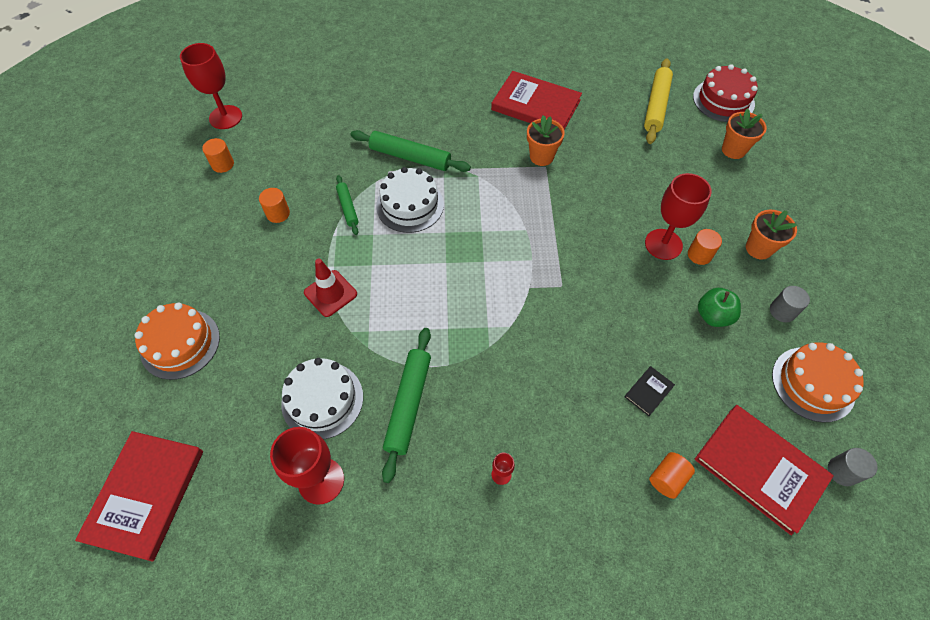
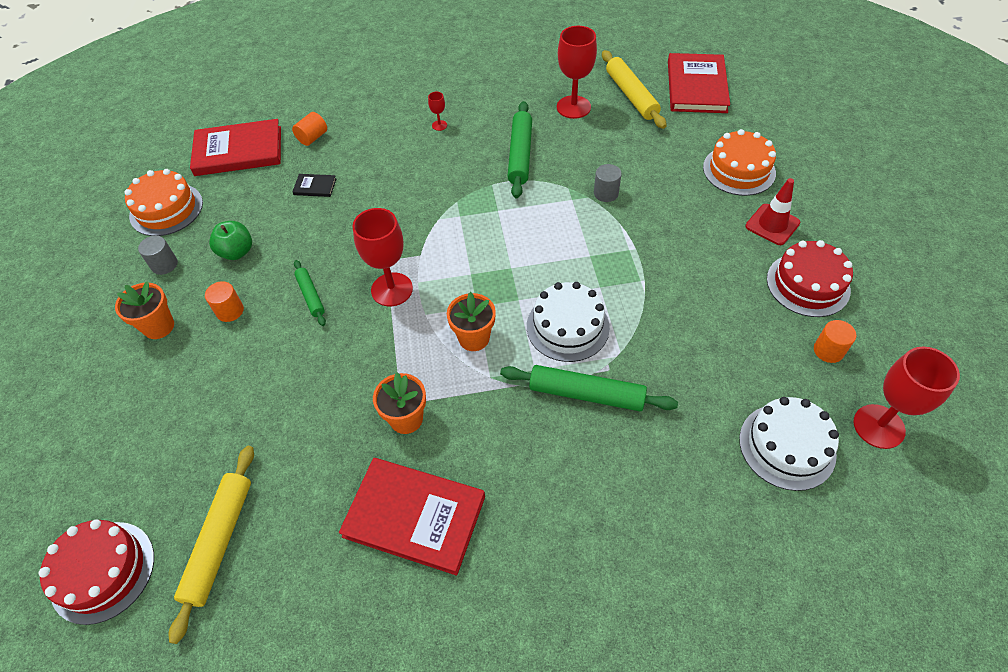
camera: 175 degrees right, 5 degrees down
orange cylinder [259,188,290,223] -> none
white cake [281,358,363,439] -> white cake moved to [739,397,839,491]
red traffic cone [304,258,357,317] -> red traffic cone moved to [745,178,801,245]
green rolling pin [336,175,359,235] -> green rolling pin moved to [294,260,326,326]
black book [625,366,675,416] -> black book turned 60 degrees clockwise [292,174,336,197]
red goblet [645,173,712,260] -> red goblet moved to [353,208,413,306]
red book [694,405,834,535] -> red book turned 45 degrees counterclockwise [190,119,281,176]
orange flower pot [722,108,767,159] -> orange flower pot moved to [447,292,496,351]
grey cylinder [828,448,877,486] -> grey cylinder moved to [594,164,622,202]
none -> yellow rolling pin [602,50,667,129]
none -> red cake [767,240,853,317]

